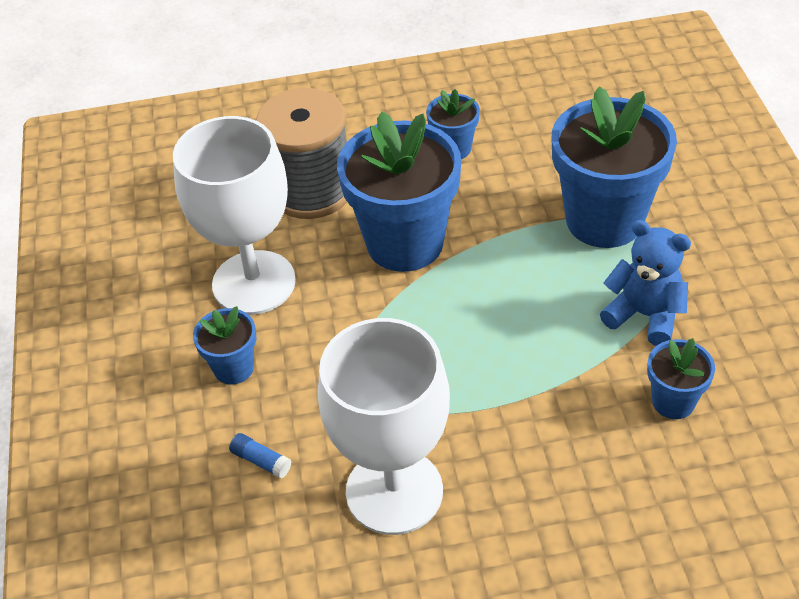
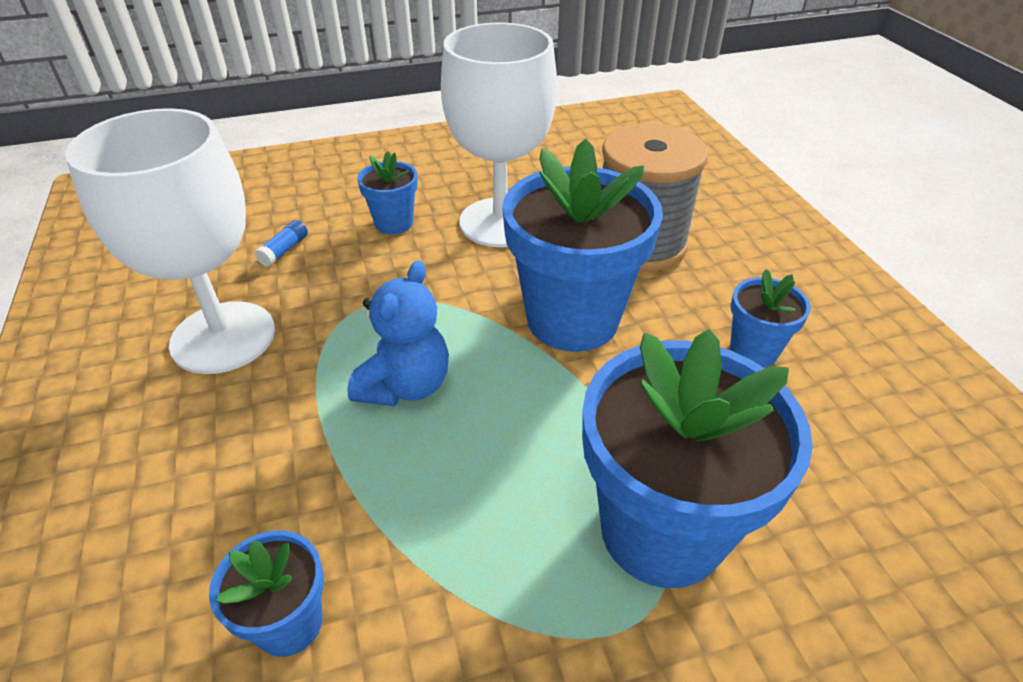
camera: 80 degrees right, 5 degrees down
blue teddy bear [600,220,691,346] -> blue teddy bear moved to [347,261,449,406]

